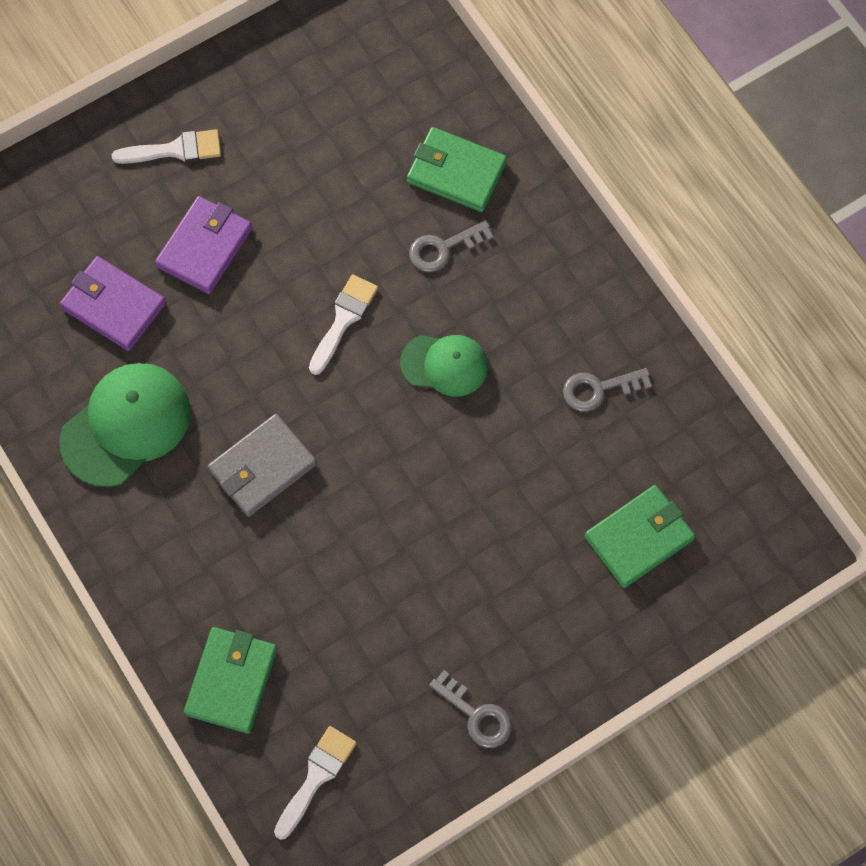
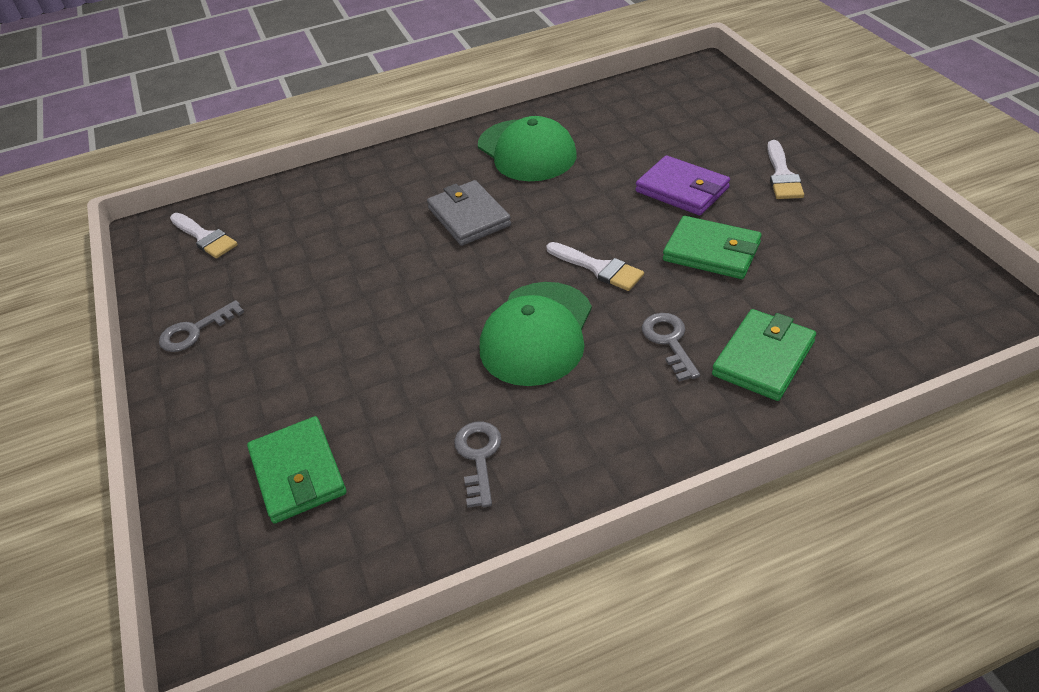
camera: 105 degrees right, 25 degrees down
purple wallet [60,256,166,351] -> none
green wallet [184,627,277,734] -> green wallet moved to [663,216,762,279]
green cap [400,335,488,397] -> green cap [480,282,592,386], size x1.58

